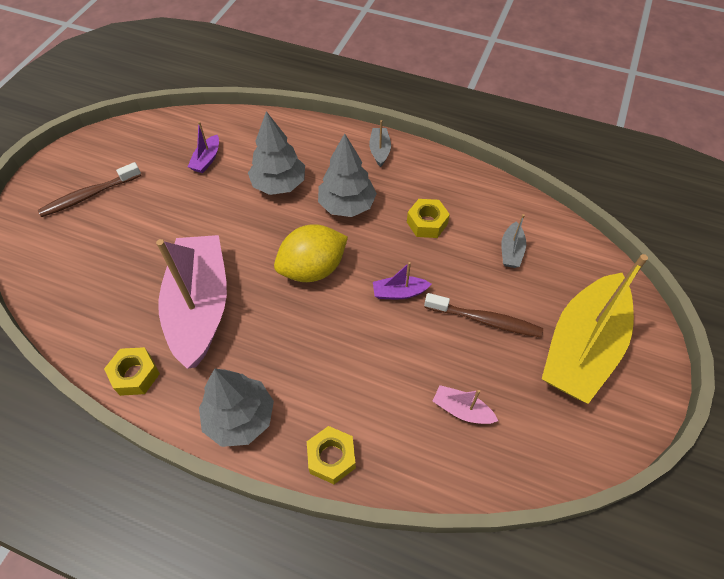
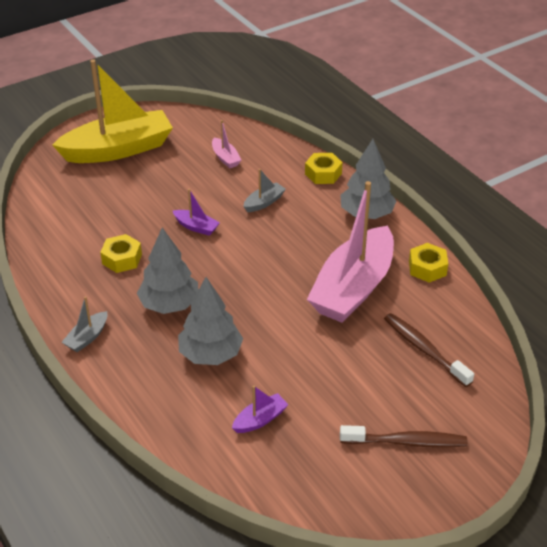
camera: 145 degrees left, 15 degrees down
yellow lemon [274,224,348,282] -> none
brown toothbrush [424,293,543,337] -> brown toothbrush moved to [384,313,474,387]
grey boat [501,214,526,268] -> grey boat moved to [243,169,286,212]

